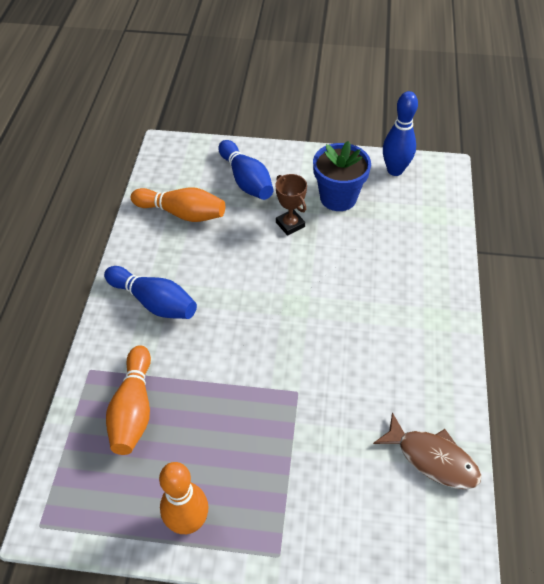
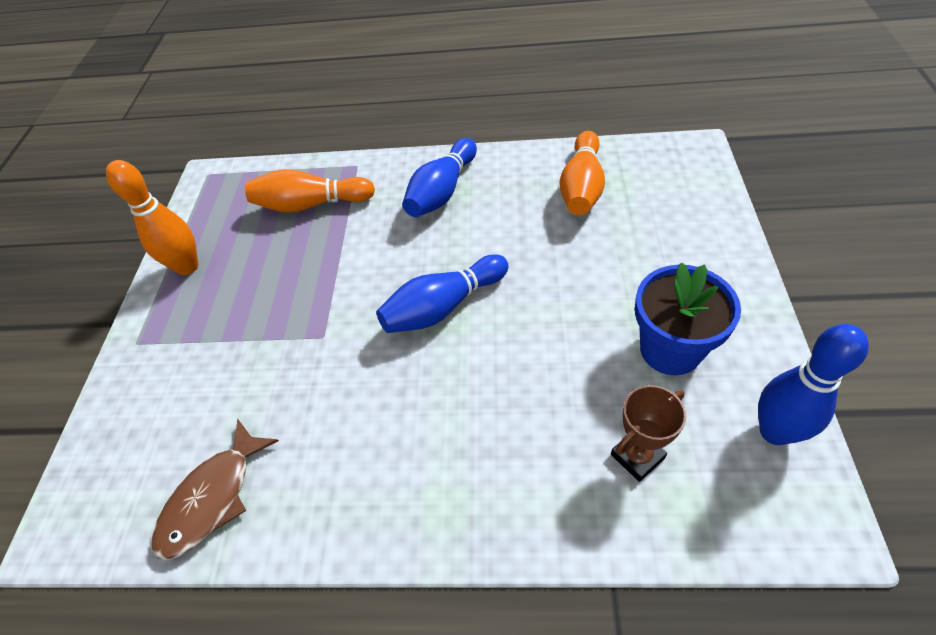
camera: 90 degrees right, 0 degrees up
blue bowling pin [218,140,274,200] -> blue bowling pin moved to [376,254,509,333]
brown trophy [276,174,307,236] -> brown trophy moved to [611,385,686,482]

